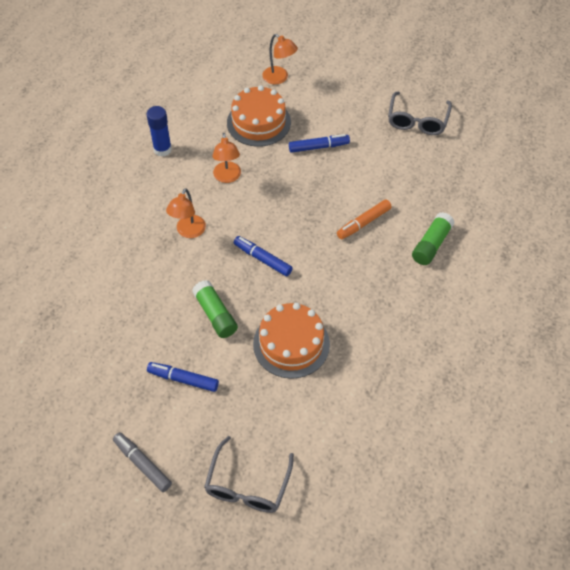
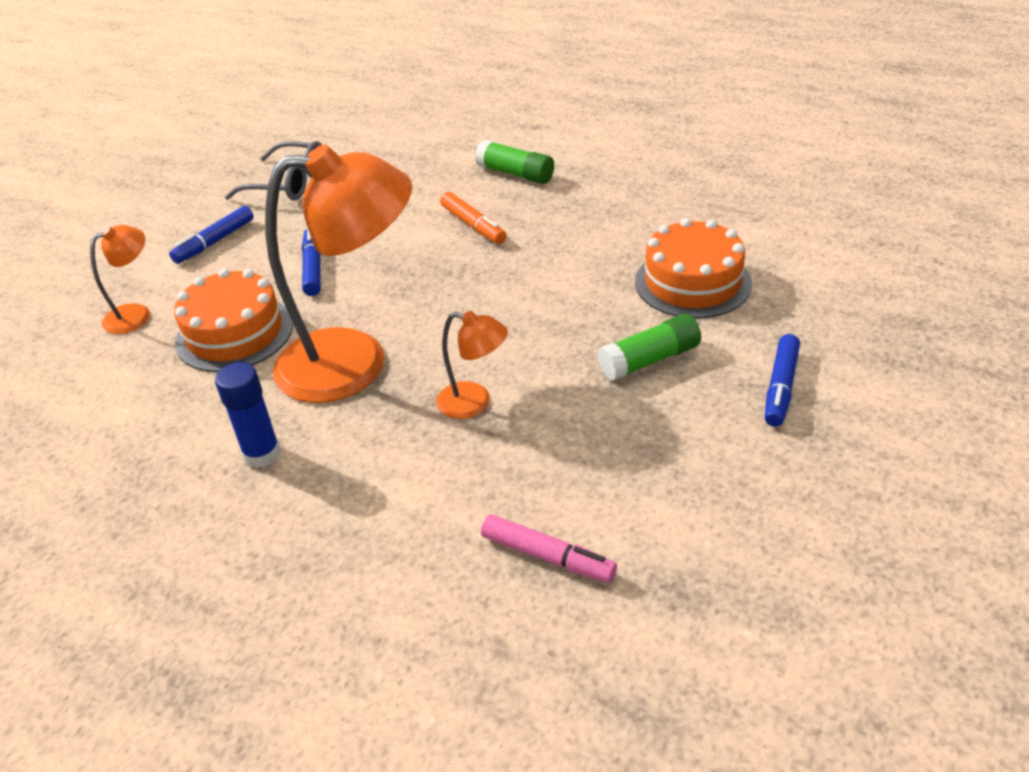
camera: 85 degrees left, 15 degrees down
grey marker [113,432,172,492] -> none
grey glasses [204,436,294,513] -> none
orange lamp [212,133,241,183] -> orange lamp [265,144,412,403], size x2.18
blue marker [234,236,292,276] -> blue marker moved to [169,206,254,264]
none -> pink marker [481,514,617,583]

